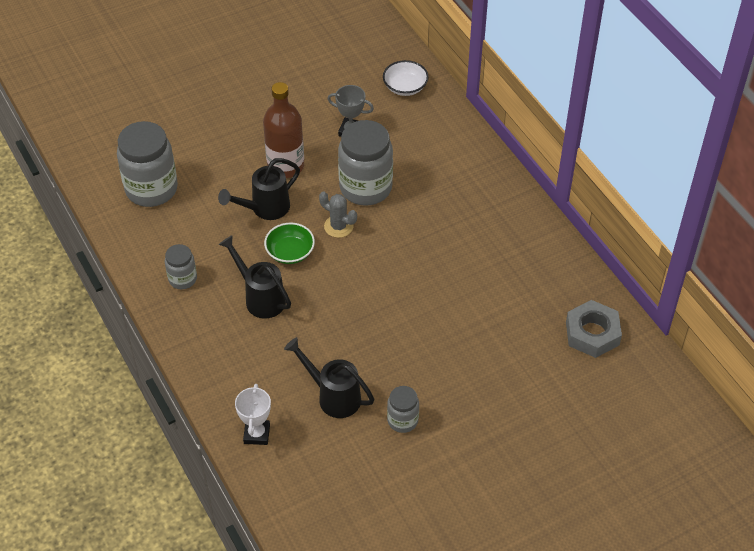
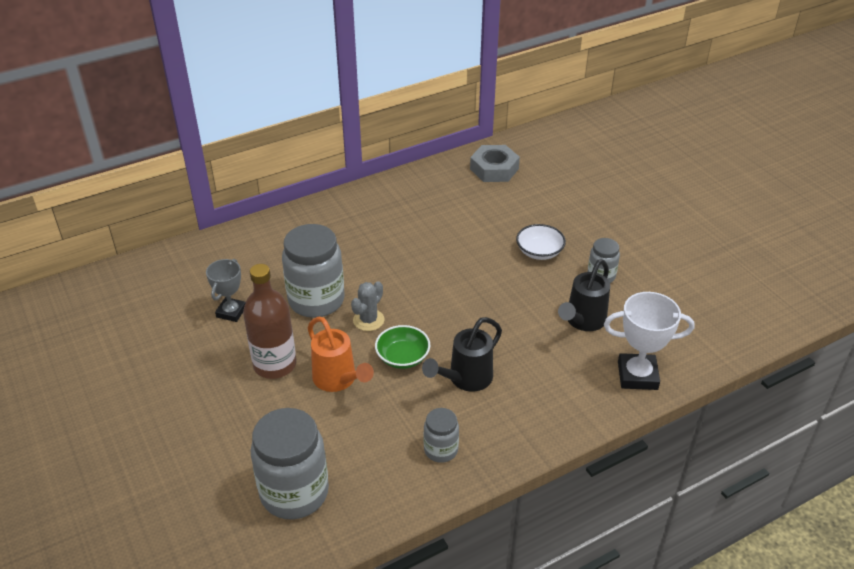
camera: 90 degrees left, 10 degrees down
black watering can [218,158,300,220] -> orange watering can [308,317,374,392]
white trophy [235,384,271,445] -> white trophy [604,292,695,390], size x1.50
white bowl [383,60,429,96] -> white bowl moved to [516,224,566,260]

